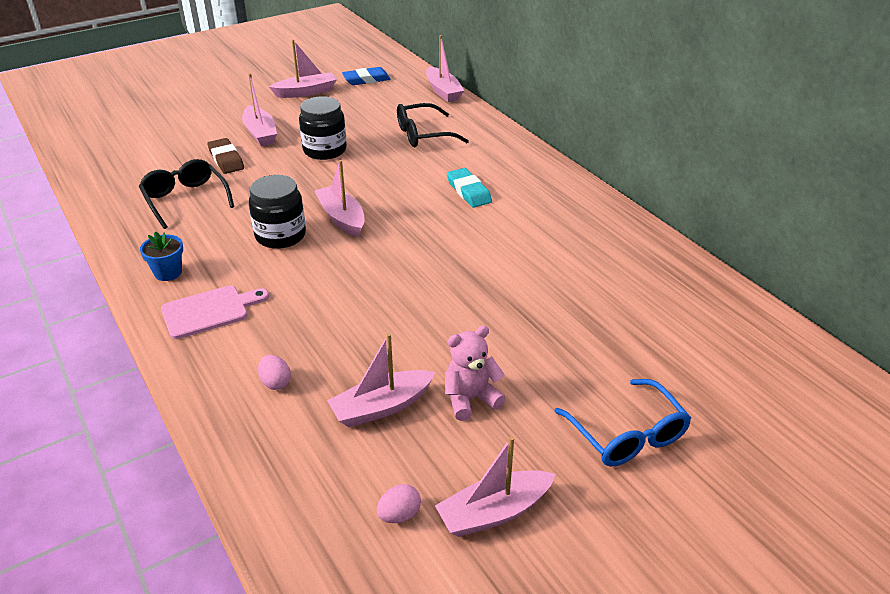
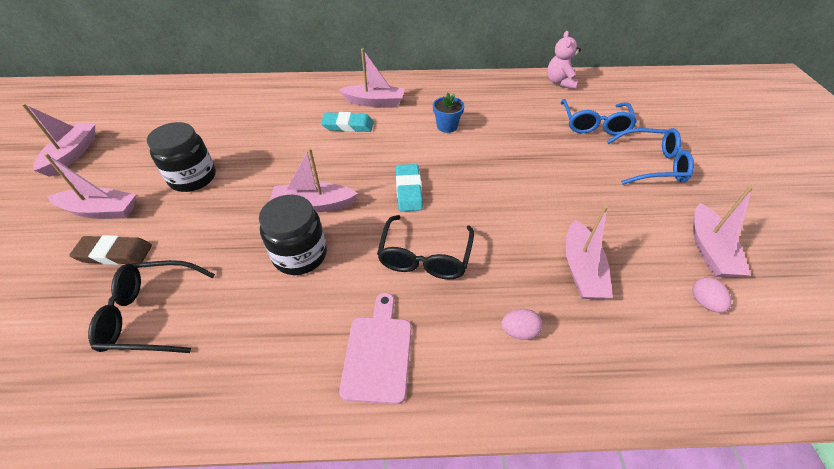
camera: 60 degrees left, 10 degrees up
blue flower pot [140,231,183,281] -> blue flower pot moved to [433,93,464,133]
blue eraser [342,67,391,85] -> none
black glasses [397,103,469,147] -> black glasses moved to [377,215,474,280]
pink boat [426,35,465,102] -> pink boat moved to [338,48,405,107]
pink teddy bear [445,326,506,421] -> pink teddy bear moved to [547,31,581,89]
none -> turquoise eraser [396,164,423,212]
none -> blue glasses [561,99,637,135]

